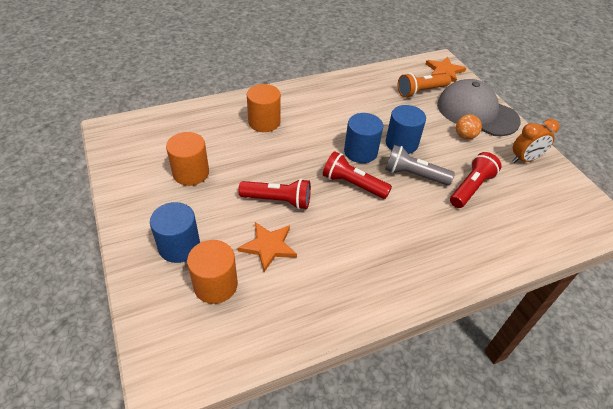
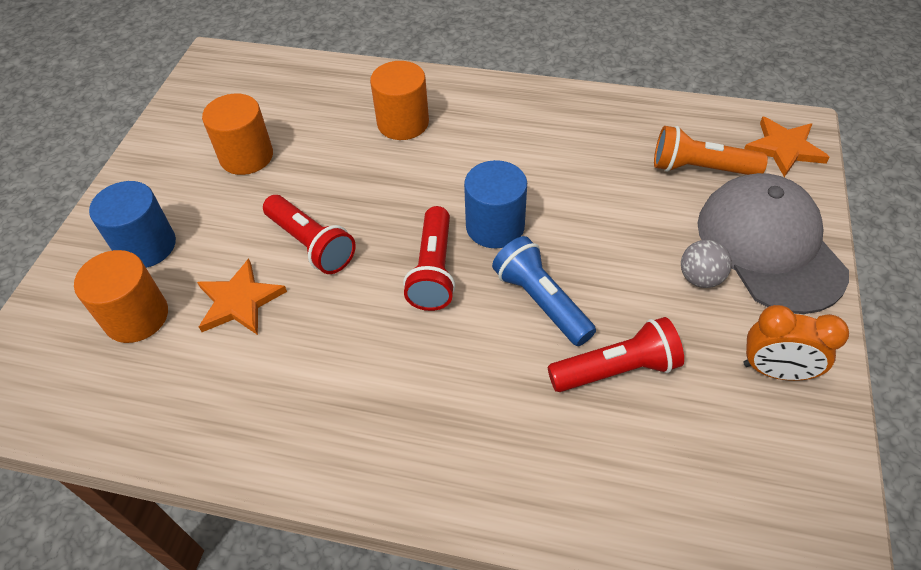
camera: 40 degrees right, 5 degrees up
red flashlight [323,151,392,199] -> red flashlight turned 150 degrees counterclockwise [403,206,456,311]
grey flashlight [385,145,455,186] -> blue flashlight [492,236,596,346]
blue cylinder [386,105,426,154] -> none
orange ball [456,115,482,139] -> grey ball [681,240,732,288]

